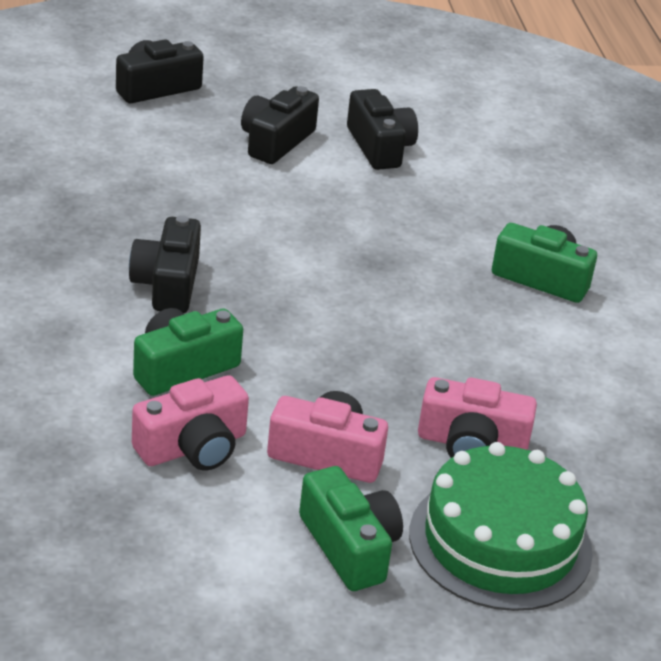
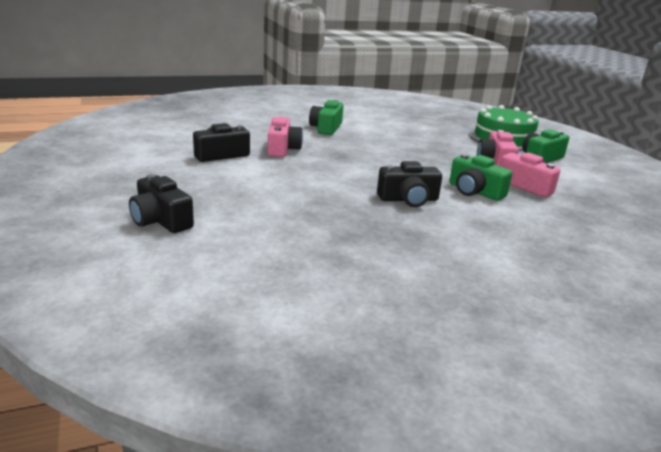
camera: 100 degrees left, 10 degrees down
black camera [241,86,319,164] -> none
pink camera [418,377,537,458] -> pink camera moved to [268,117,303,157]

